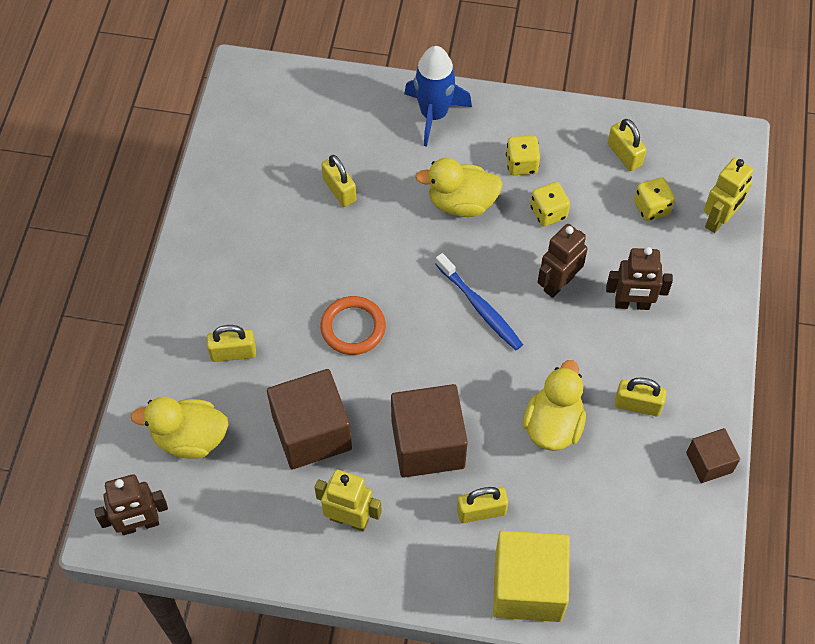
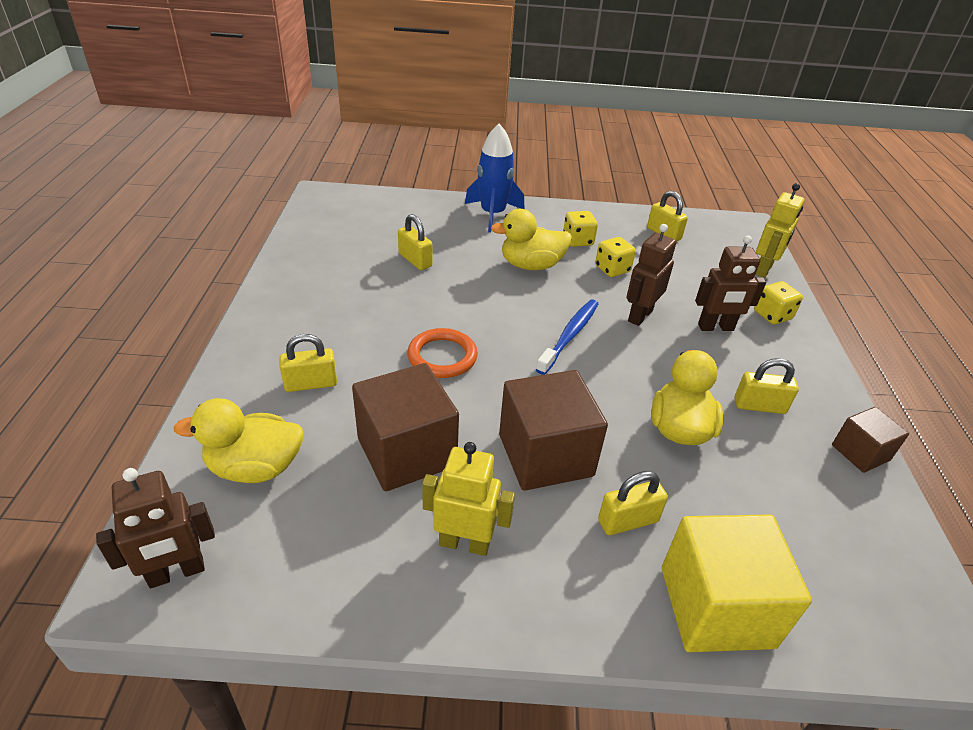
camera: 10 degrees left, 20 degrees down
blue toothbrush [435,253,523,350] -> blue toothbrush turned 105 degrees counterclockwise [536,300,598,375]
yellow dice [634,177,675,221] -> yellow dice moved to [754,281,803,324]

